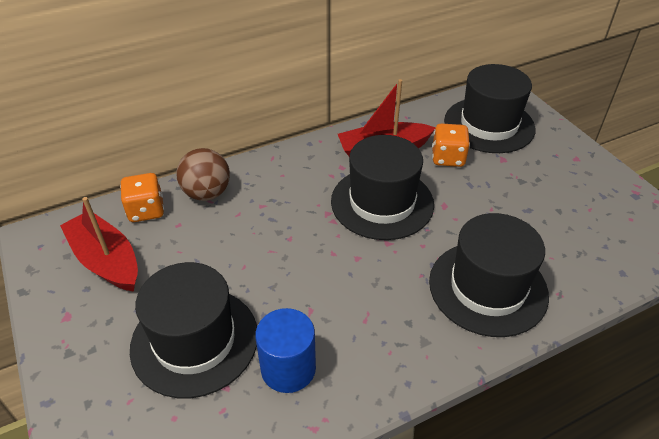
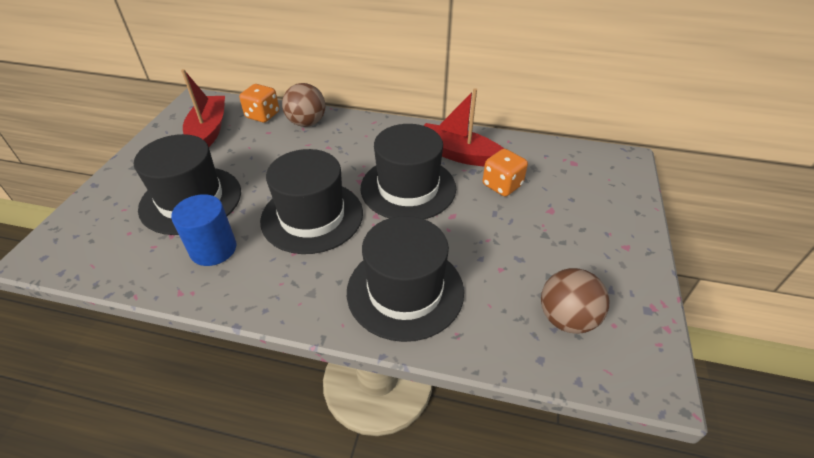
camera: 40 degrees right, 0 degrees up
black hat [444,64,536,153] -> black hat moved to [260,149,363,254]
none -> brown ball [541,268,610,334]

